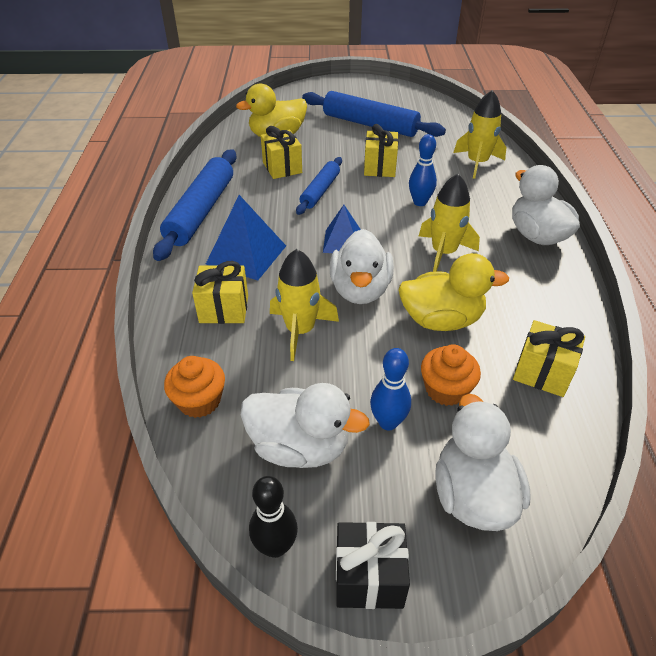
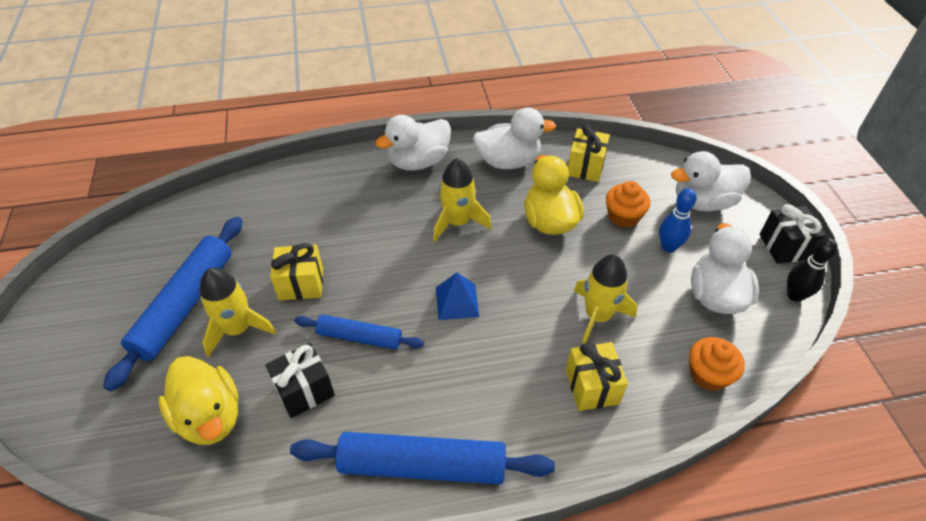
camera: 100 degrees left, 5 degrees up
blue pyramid [206,195,286,280] -> none
yellow gift [261,126,302,179] -> black gift [265,343,335,418]
white duck [330,229,394,304] -> white duck moved to [473,108,556,169]
blue bowling pin [409,134,437,206] -> none
yellow rocket [453,90,506,179] -> yellow rocket moved to [200,268,276,357]

